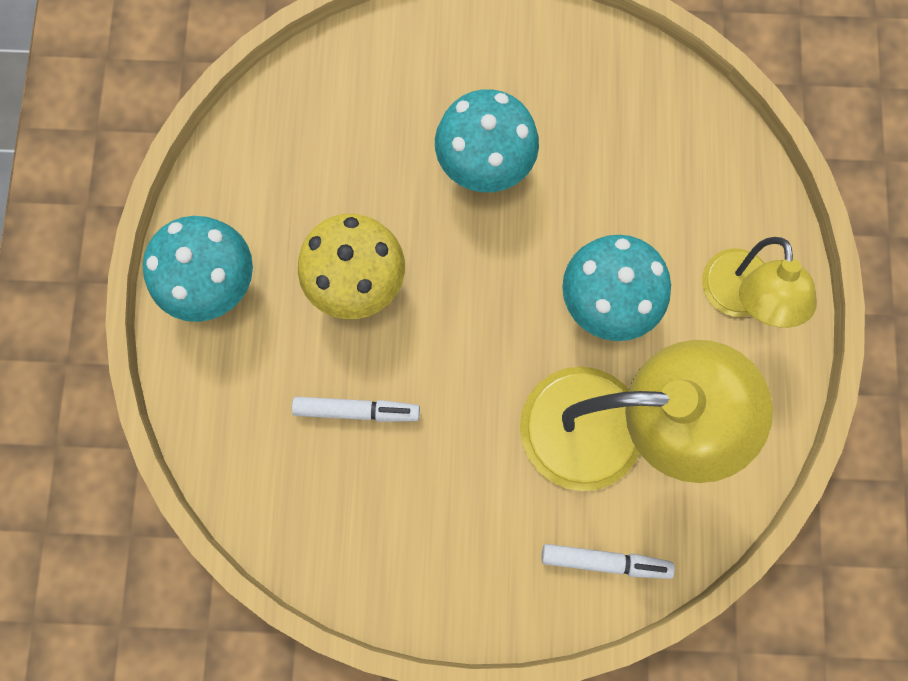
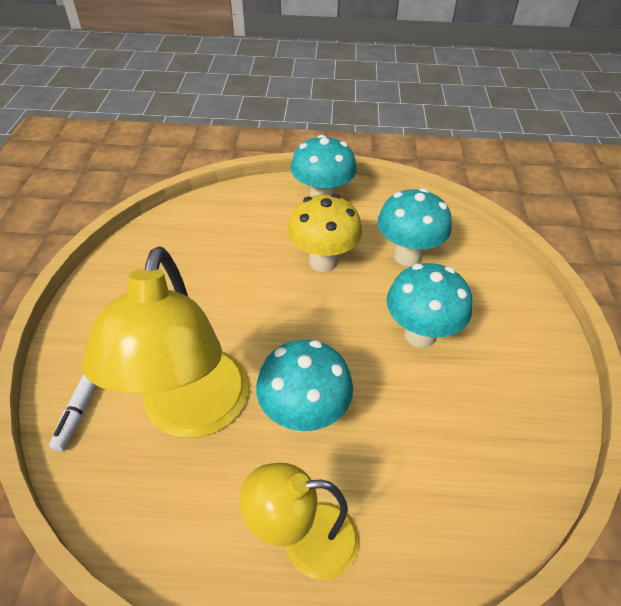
camera: 90 degrees right, 30 degrees down
white marker [292,397,420,422] -> none
none -> turquoise mushroom [377,188,452,266]

